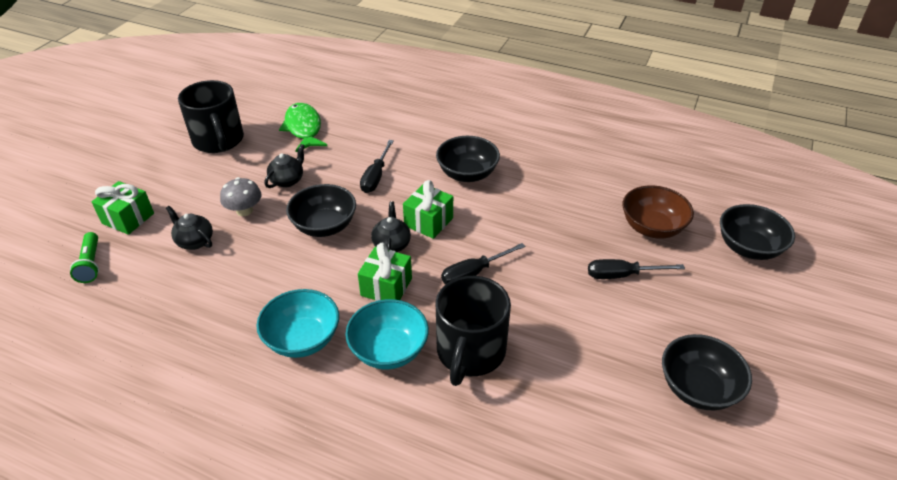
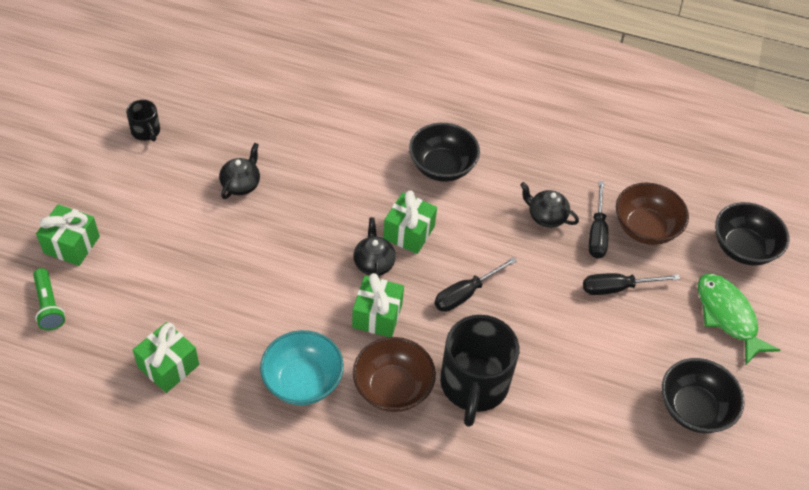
camera: 10 degrees left, 10 degrees up
black teapot [166,206,213,250] -> black teapot moved to [520,182,579,228]
black mug [178,80,244,153] -> black mug [126,100,160,141], size x0.48
grey mushroom [220,177,262,216] -> none
green fish [279,103,327,152] -> green fish moved to [698,274,780,364]
black bowl [286,184,356,237] -> none
turquoise bowl [345,299,429,369] -> brown bowl [353,337,436,412]
black screwdriver [360,140,394,193] -> black screwdriver moved to [589,181,608,259]
none -> green gift [133,322,199,393]

